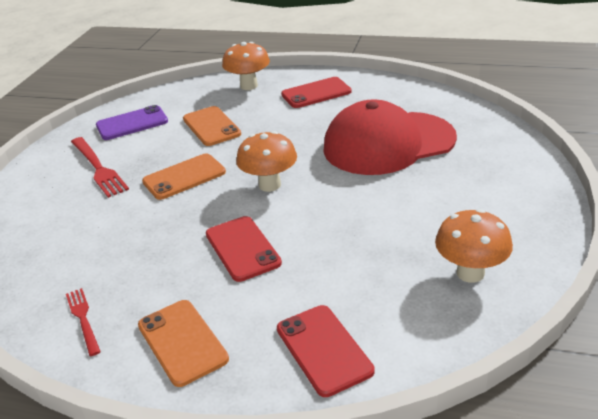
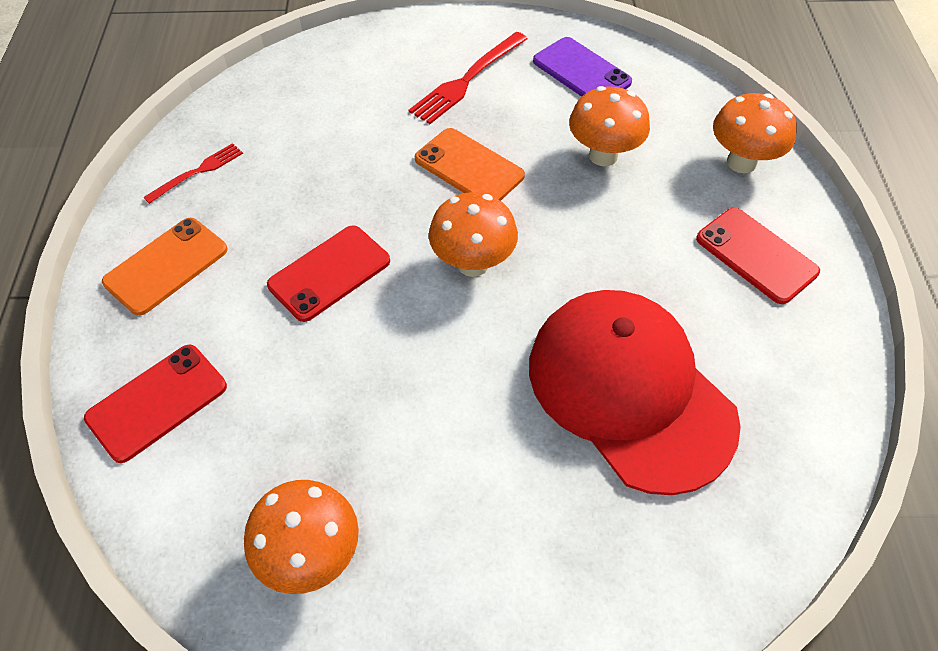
camera: 70 degrees right, 20 degrees up
orange phone [183,106,241,146] -> orange mushroom [569,86,650,166]

